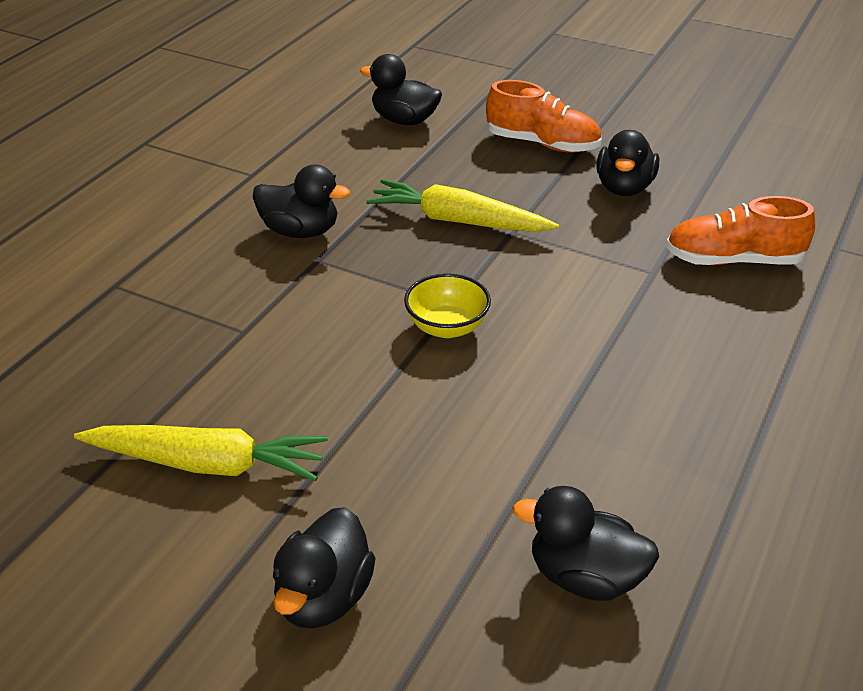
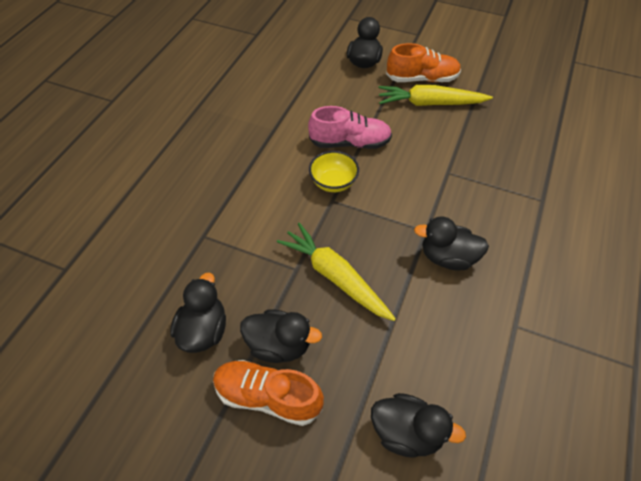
camera: 175 degrees right, 15 degrees up
yellow carrot [366,179,559,232] -> yellow carrot turned 150 degrees counterclockwise [277,223,396,321]
black duck [513,486,660,601] -> black duck moved to [240,309,322,363]
orange shoe [666,196,815,265] -> orange shoe moved to [386,43,461,82]
none -> pink shoe [308,106,392,149]

